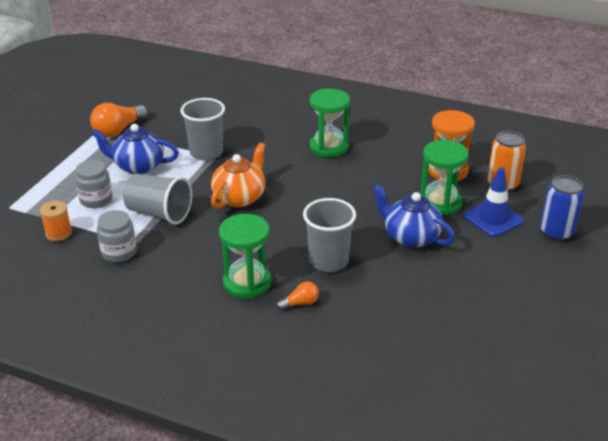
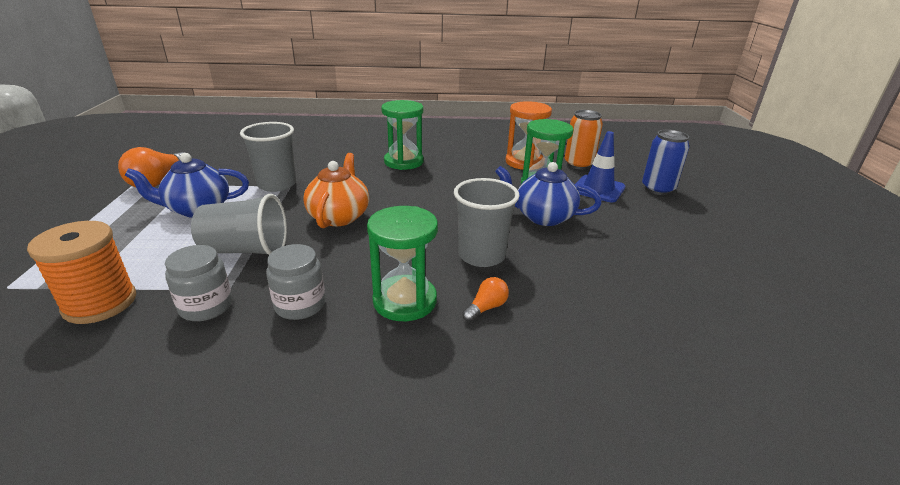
camera: 25 degrees left, 5 degrees down
orange spool [40,201,72,241] -> orange spool [27,221,136,324], size x1.67
grey jar [75,160,112,208] -> grey jar moved to [266,244,325,320]

